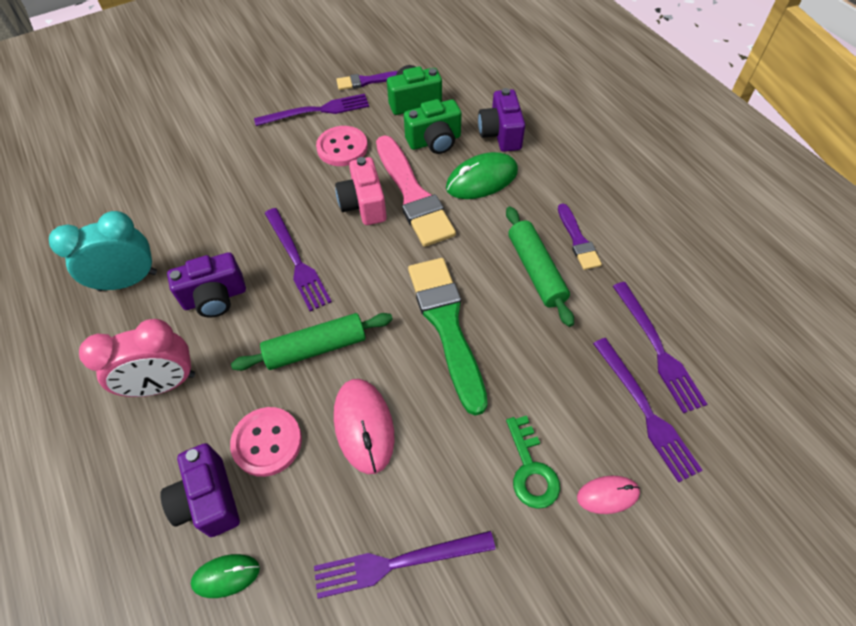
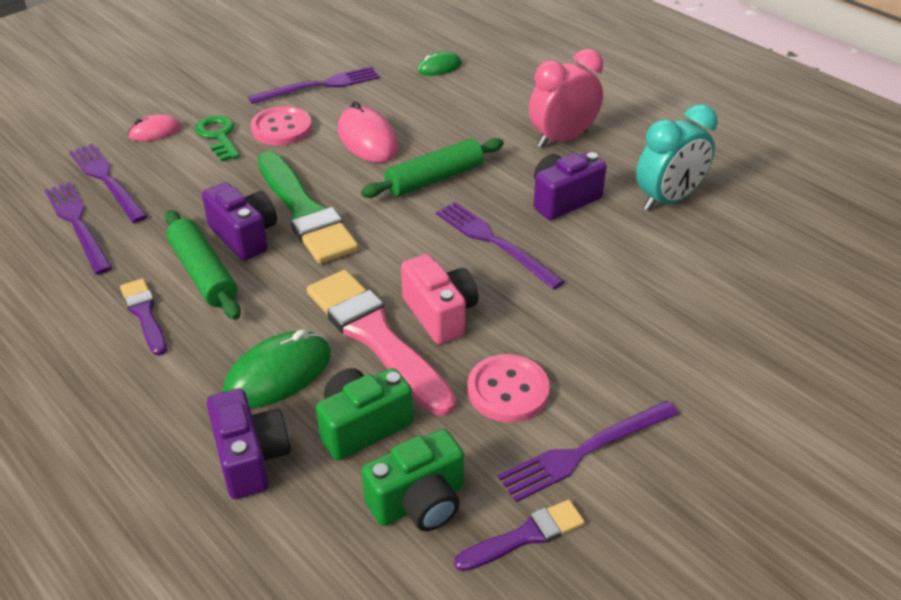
camera: 165 degrees right, 15 degrees down
purple camera [160,443,240,537] -> purple camera moved to [202,182,277,261]
pink button [230,407,302,477] -> pink button moved to [251,106,312,146]

